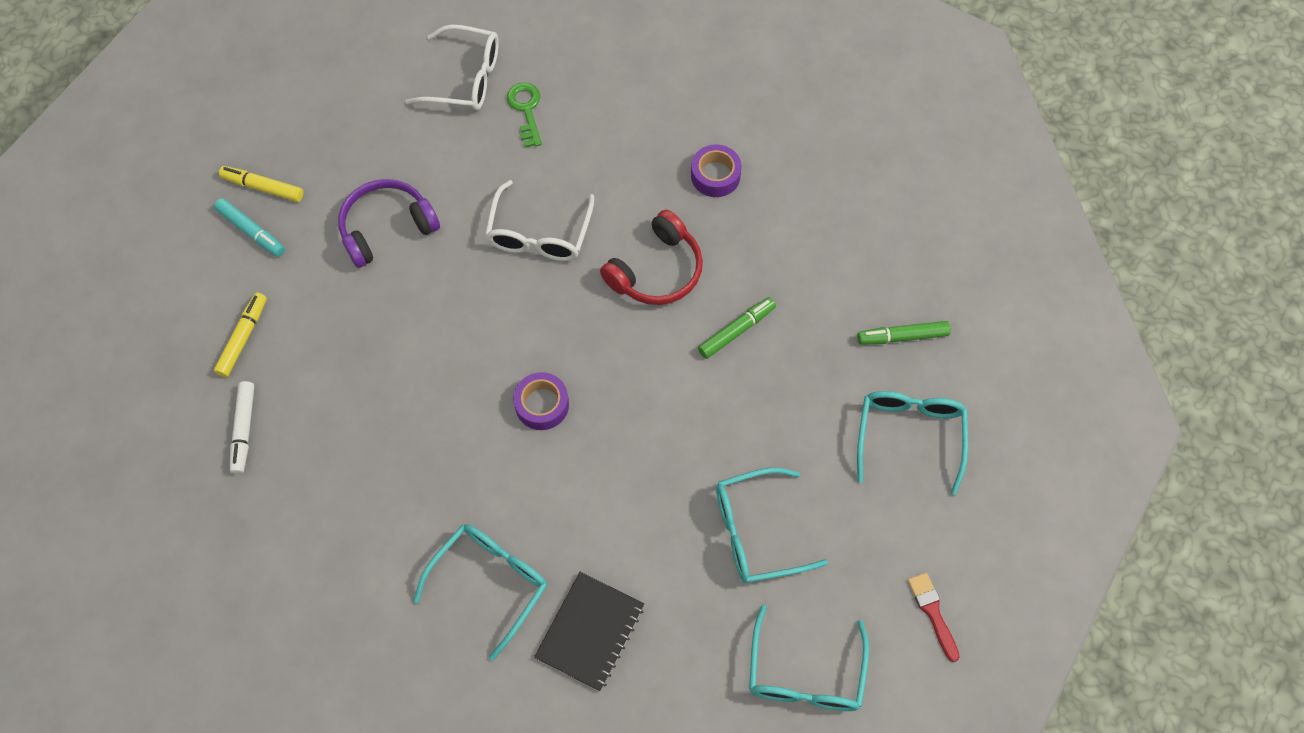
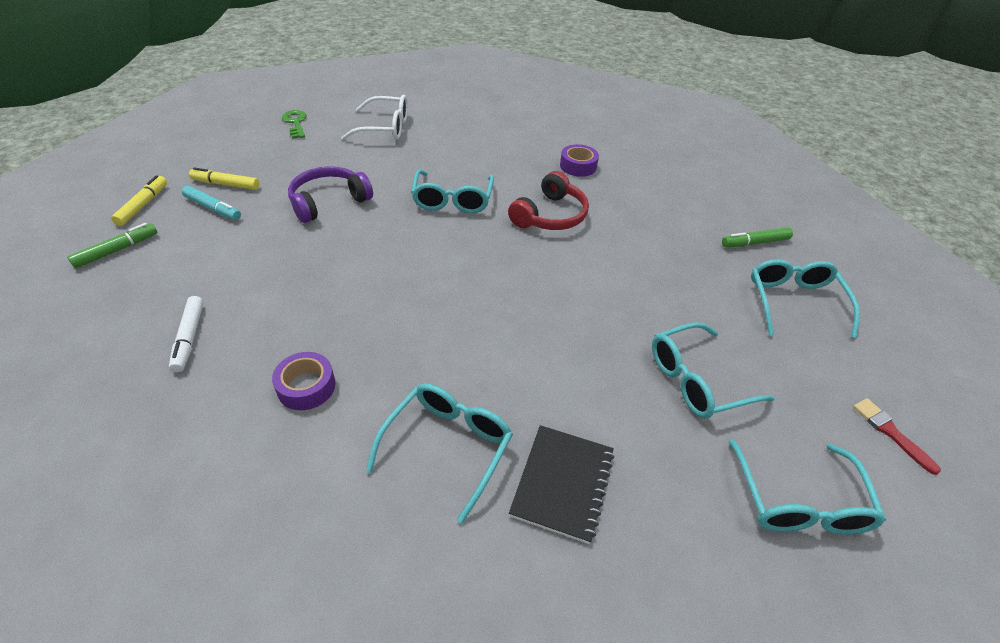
camera: 10 degrees left, 20 degrees down
yellow marker [214,293,267,377] -> yellow marker moved to [111,175,167,226]
white glasses [485,180,594,261] -> turquoise glasses [411,170,494,213]
green key [507,83,542,148] -> green key moved to [282,110,307,139]
purple tape [513,372,569,430] -> purple tape moved to [272,352,335,410]
green marker [698,297,776,359] -> green marker moved to [67,223,157,268]

